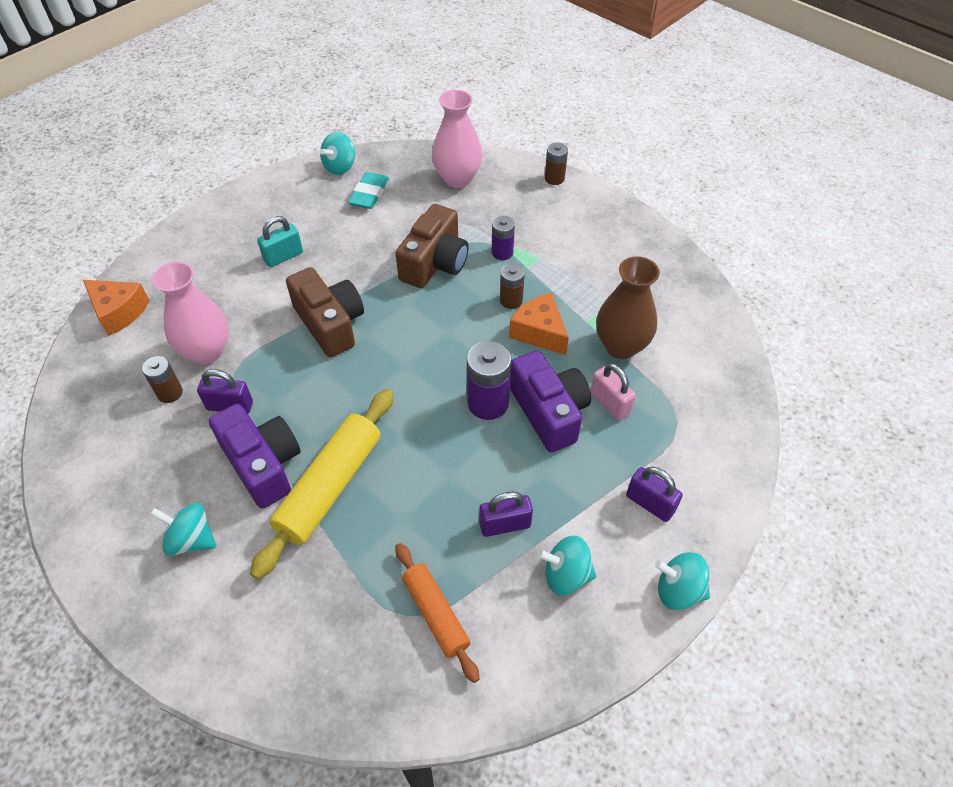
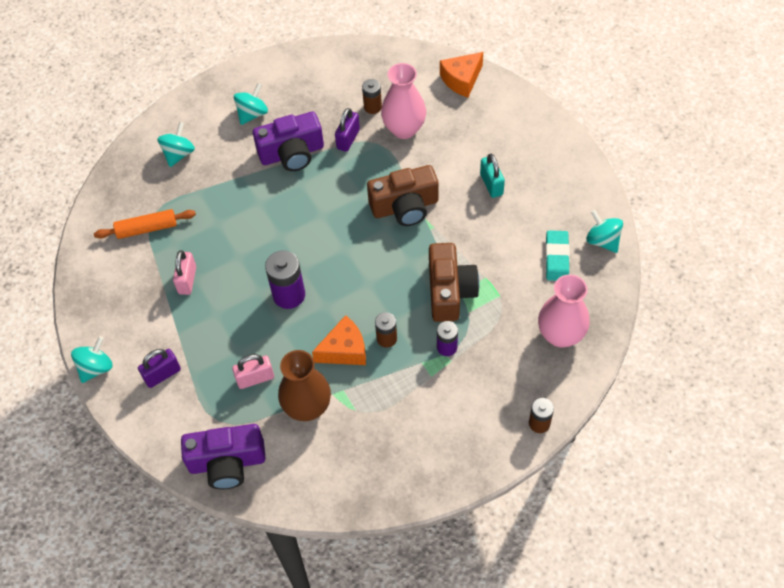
camera: 110 degrees right, 5 degrees up
yellow rolling pin [250,389,394,580] -> none
turquoise eraser [348,172,389,209] -> turquoise eraser turned 60 degrees clockwise [545,230,570,281]
brown camera [396,204,469,288] -> brown camera turned 135 degrees counterclockwise [429,243,479,322]
purple padlock [479,492,533,537] -> pink padlock [173,250,196,295]
purple camera [510,351,591,452] -> purple camera moved to [181,424,265,489]
turquoise spinning top [538,536,596,595] -> turquoise spinning top moved to [157,122,195,167]

